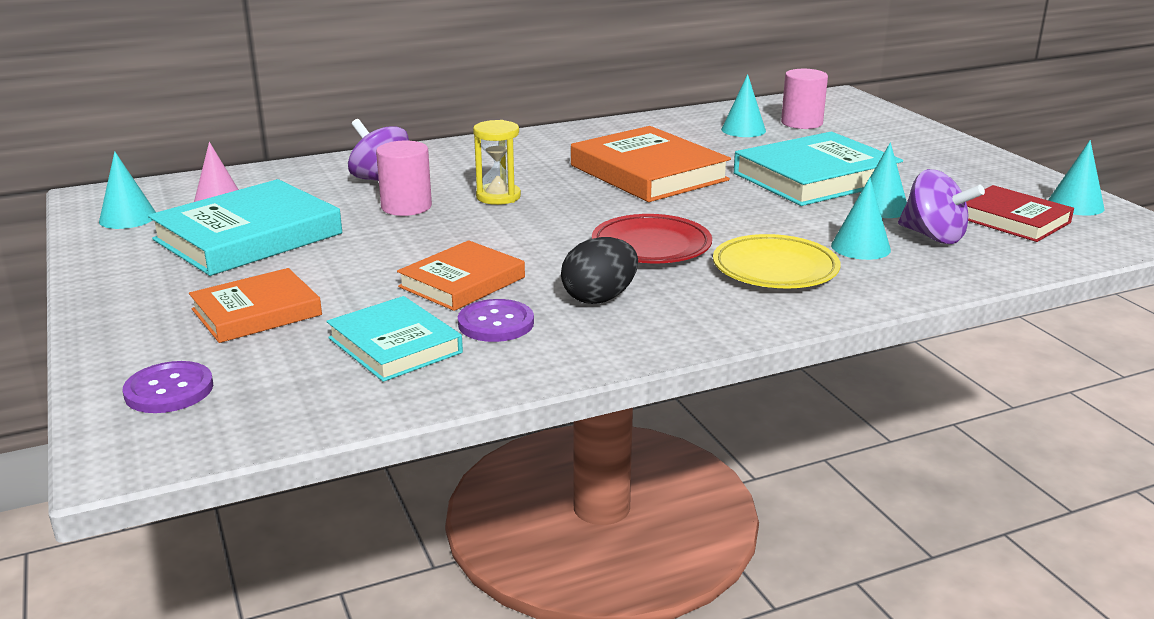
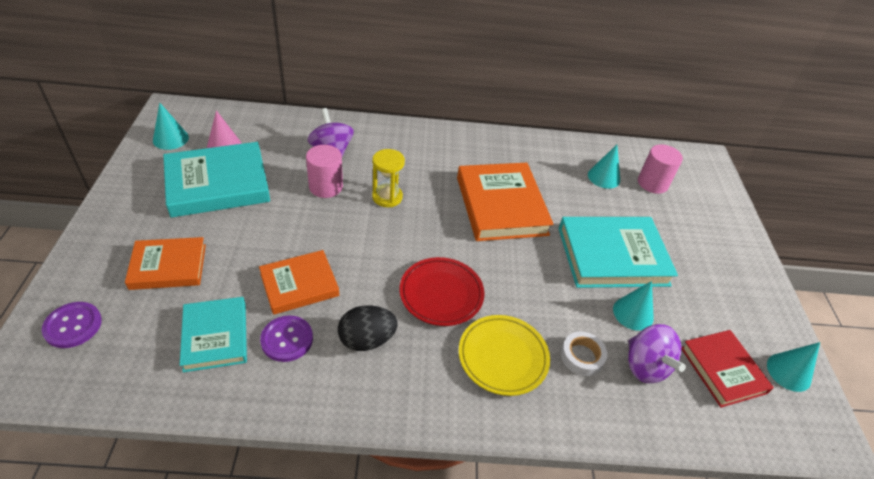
camera: 20 degrees right, 20 degrees up
turquoise cone [831,178,891,260] -> white tape [561,331,607,376]

